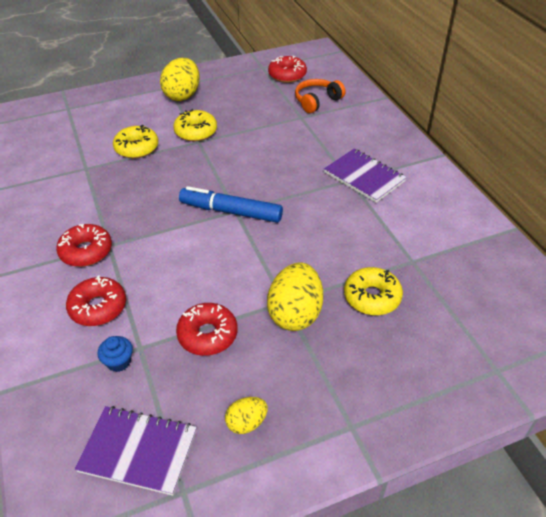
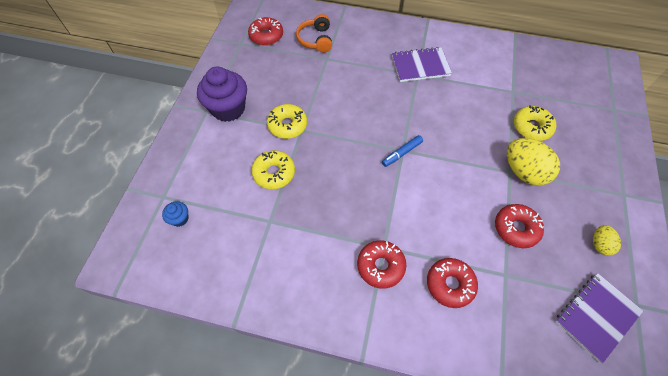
camera: 55 degrees left, 15 degrees up
blue cupcake [97,336,133,372] -> blue cupcake moved to [162,201,189,227]
yellow egg [160,58,200,101] -> purple cupcake [197,67,247,122]
blue marker [179,186,283,223] -> blue marker [382,135,423,167], size x0.57

